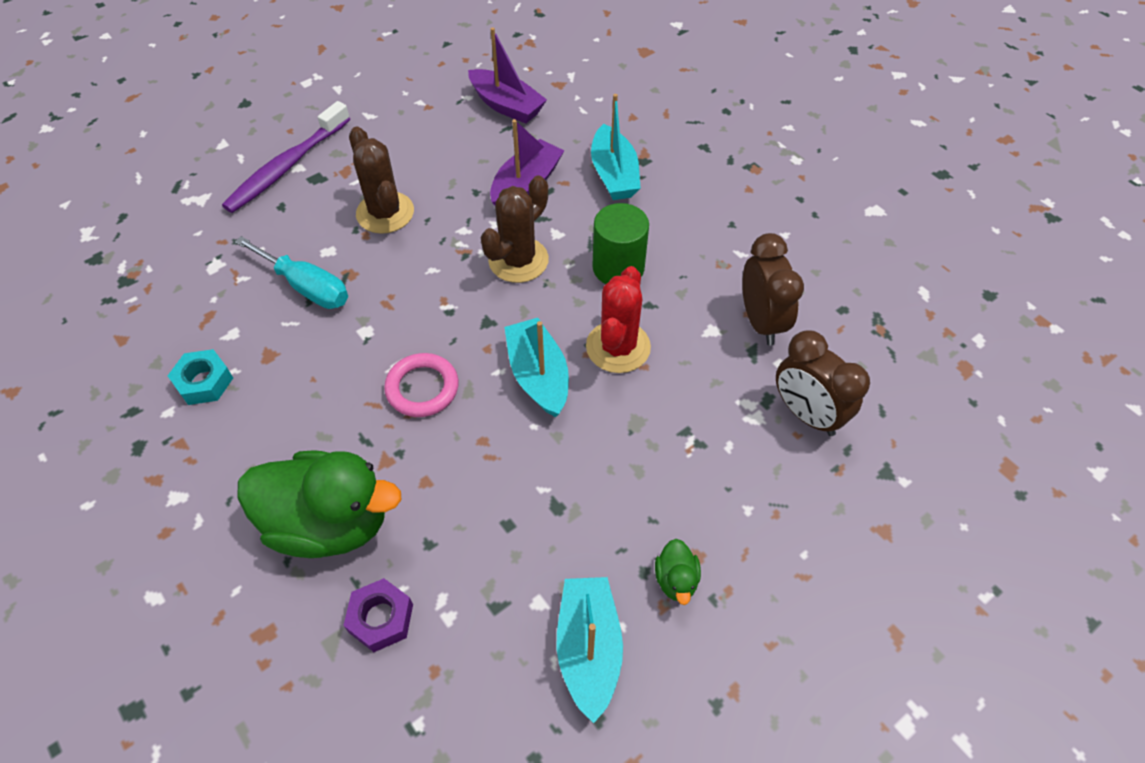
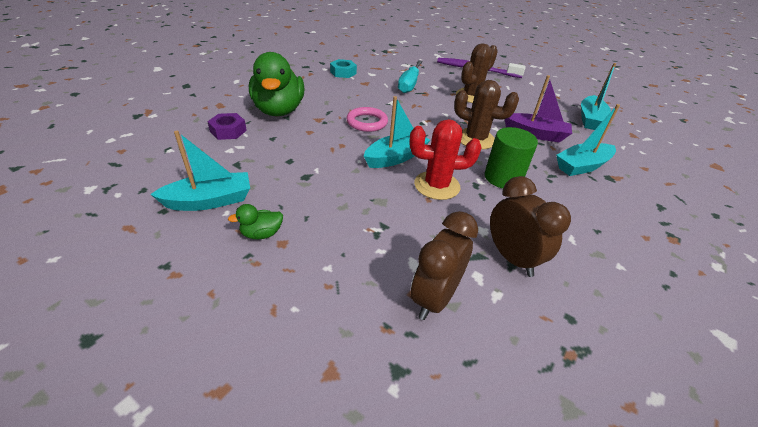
camera: 70 degrees right, 15 degrees down
purple boat [468,27,547,124] -> turquoise boat [581,63,616,130]
brown clock [742,233,804,345] -> brown clock turned 90 degrees counterclockwise [490,176,571,277]

